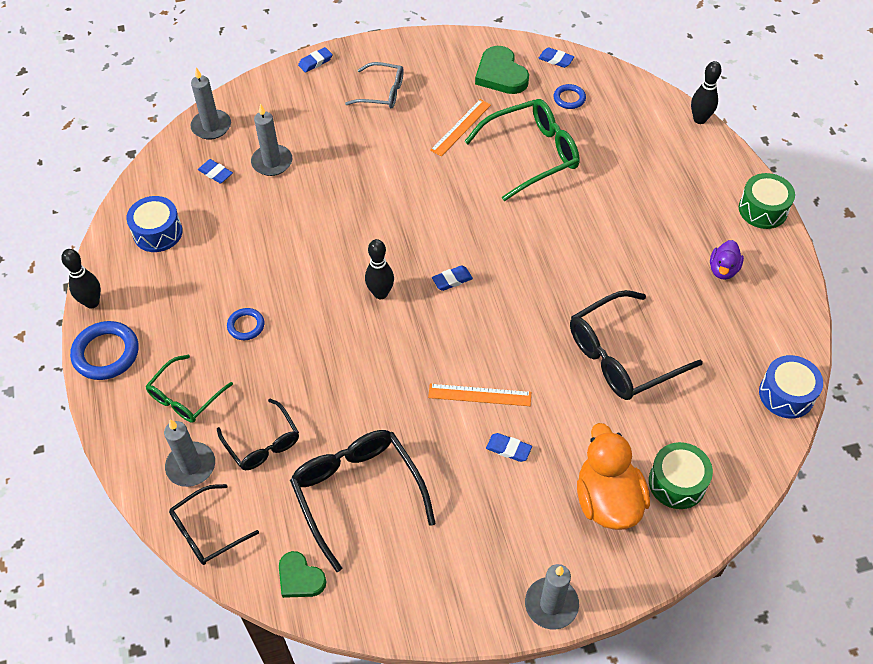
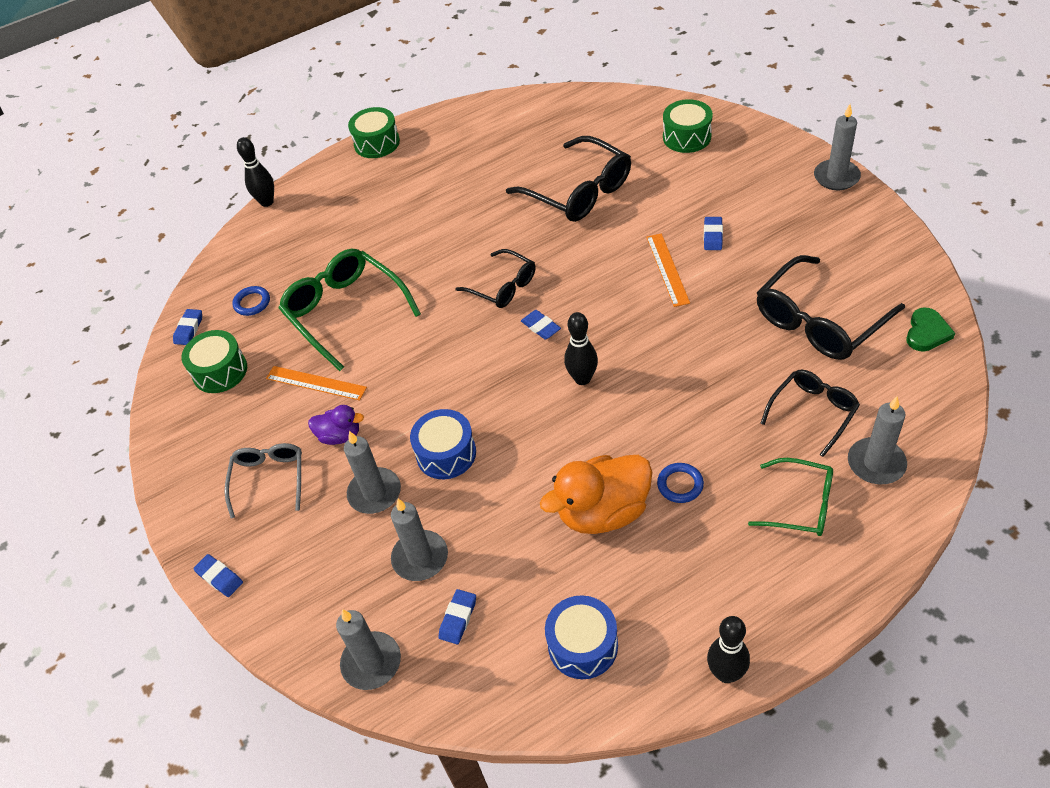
camera: 100 degrees left, 5 degrees down
blue ring [70,321,139,380] -> none
black glasses [169,484,259,565] -> black glasses moved to [455,249,535,308]
green heart [475,46,529,94] -> green drum [182,330,247,393]
orange duck [577,423,650,530] -> orange duck moved to [540,455,652,534]
purple duck [710,240,744,280] -> purple duck moved to [308,405,364,445]
blue drum [759,355,823,419] -> blue drum moved to [410,409,476,479]
none -> grey candle [344,431,401,514]

